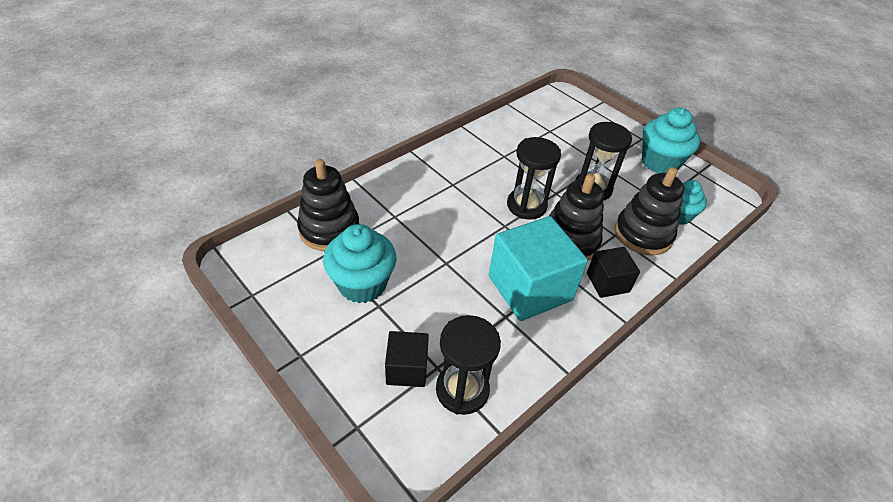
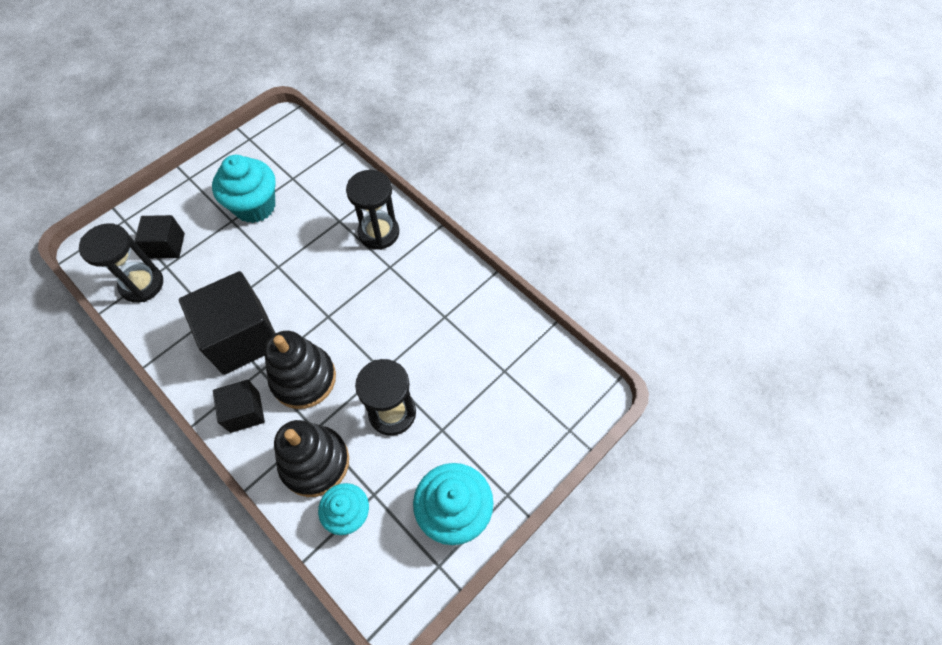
camera: 90 degrees right, 15 degrees up
black stacking toy [297,159,359,251] -> none
turquoise cube [489,216,588,321] -> black cube [179,271,275,375]
black hourglass [507,137,561,220] -> black hourglass moved to [346,170,399,250]

